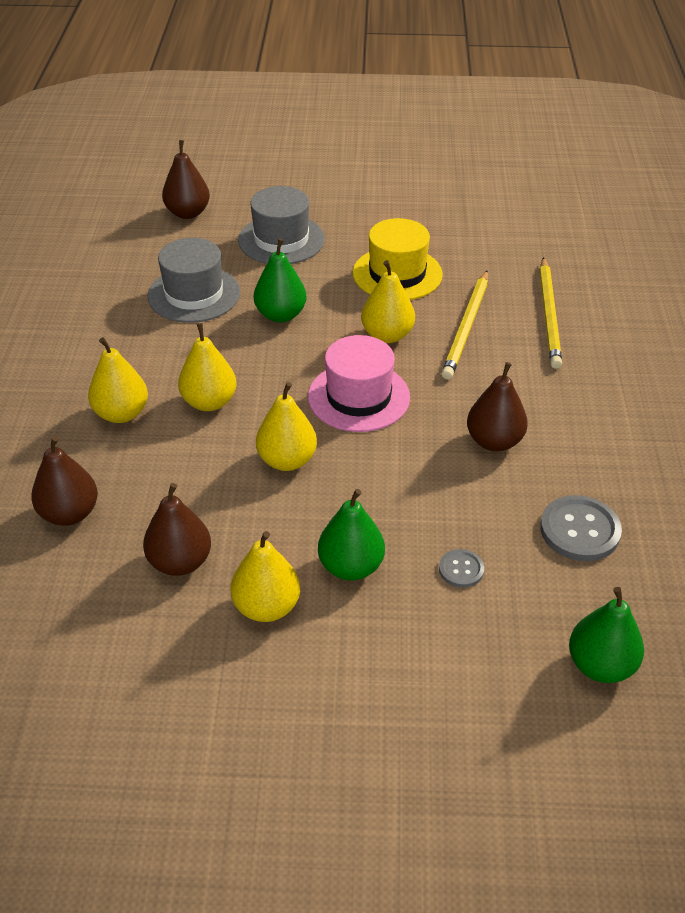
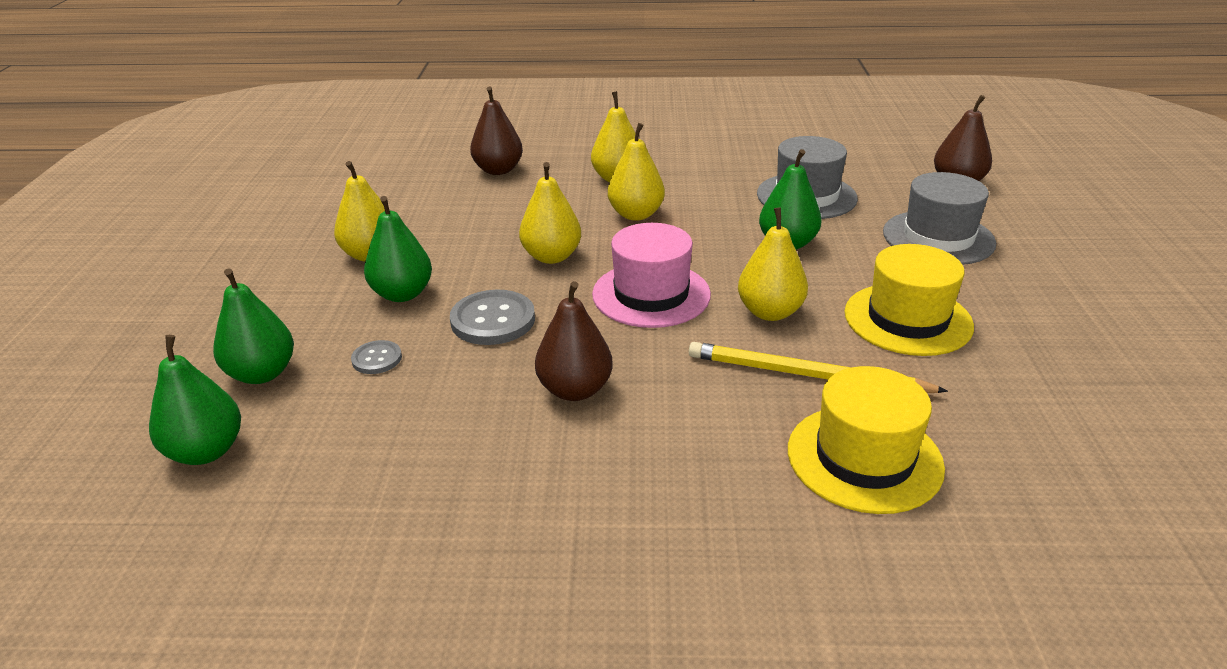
camera: 90 degrees right, 10 degrees down
brown pear [143,483,211,576] -> none
yellow pencil [540,257,562,369] -> yellow hat [788,366,945,514]
grey button [540,495,622,561] -> grey button moved to [450,290,535,345]
none -> green pear [213,268,294,384]

